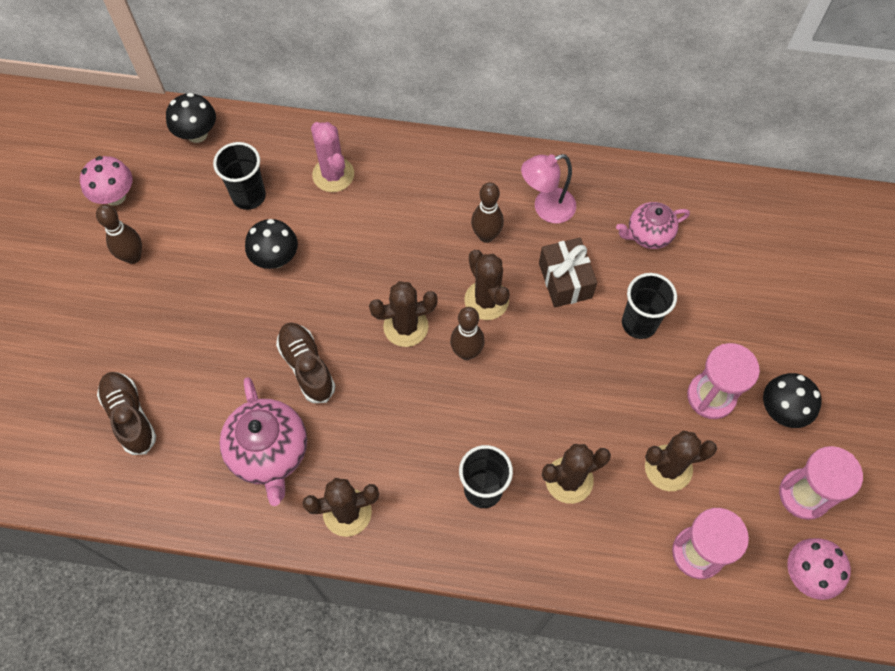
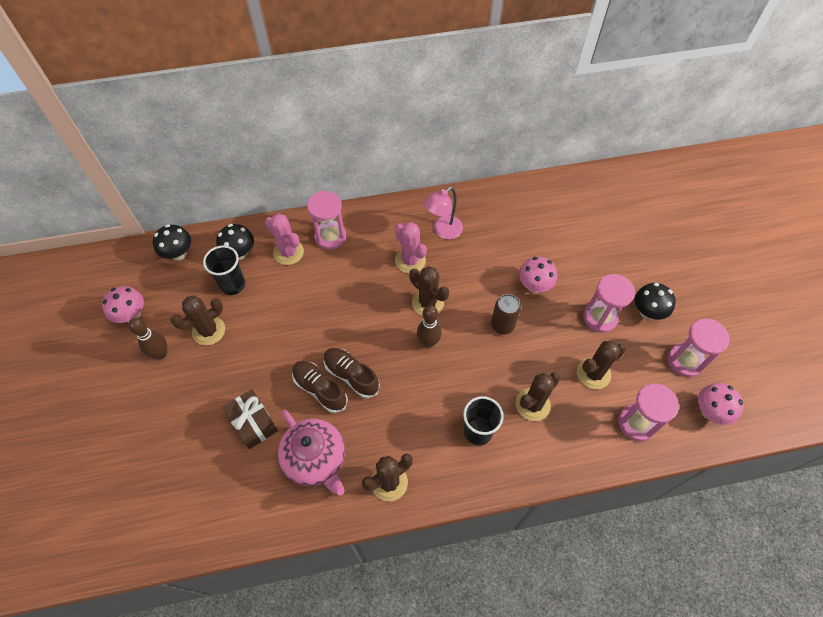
camera: 20 degrees left, 5 degrees down
brown shoe [97,372,156,455] -> brown shoe moved to [324,348,380,398]
black mushroom [245,219,298,269] -> black mushroom moved to [216,224,254,260]
brown cactus [369,281,438,347] -> brown cactus moved to [170,295,225,346]
brown bowling pin [471,182,504,243] -> pink cactus [395,222,427,274]
brown gift [539,238,597,308] -> brown gift moved to [223,389,278,449]
pink teapot [616,202,690,249] -> none
black cup [622,273,677,339] -> pink mushroom [519,257,557,293]
none -> pink hourglass [307,191,346,250]
none -> brown can [491,294,521,335]

